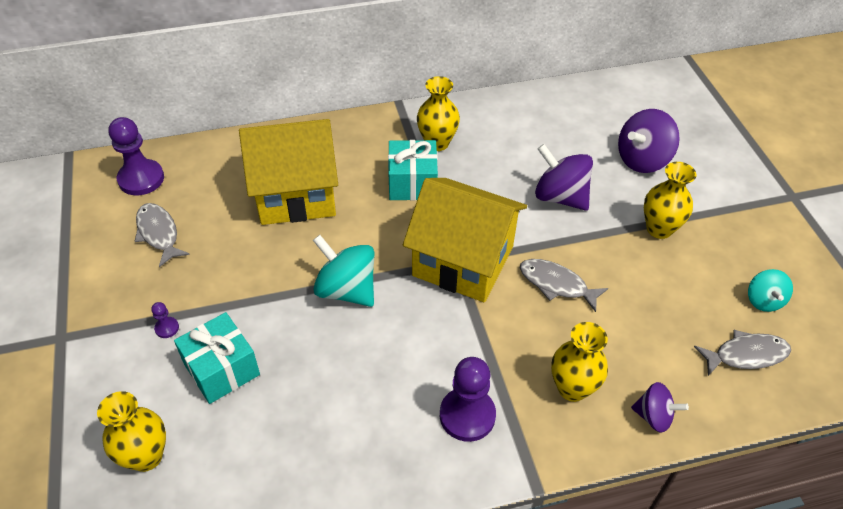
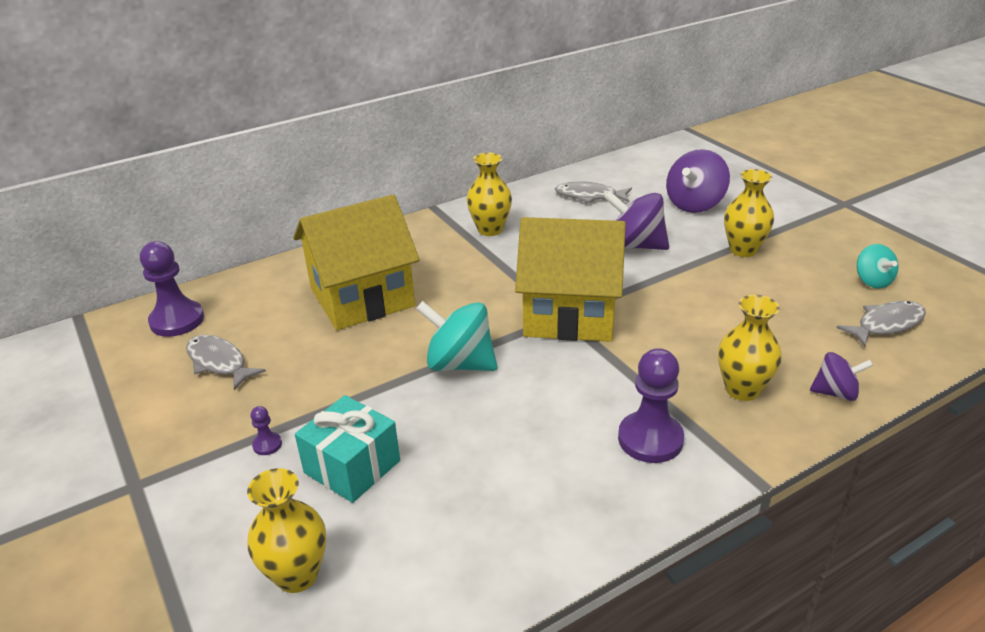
camera: 15 degrees left, 15 degrees down
turquoise gift [388,140,438,200] -> none
grey fish [520,259,608,312] -> grey fish moved to [555,181,632,203]

